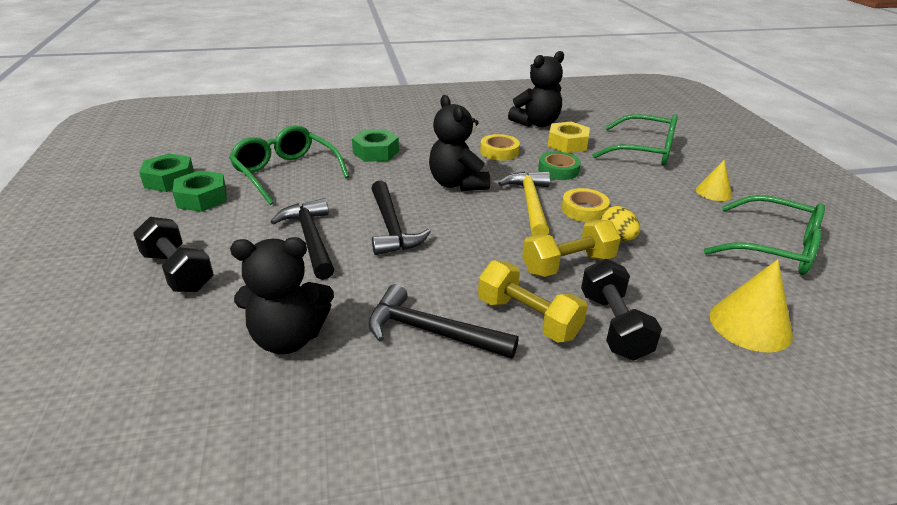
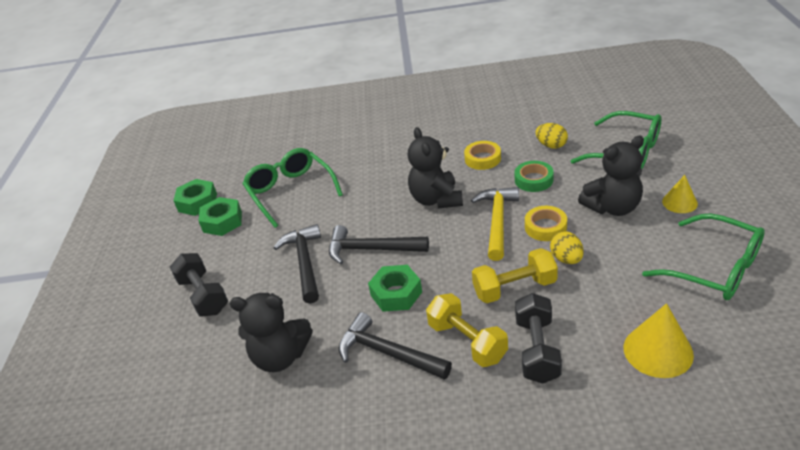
camera: 15 degrees right, 5 degrees up
green nut [352,129,399,162] -> green nut moved to [368,265,422,312]
black hammer [371,181,431,255] -> black hammer turned 105 degrees clockwise [329,225,429,264]
black teddy bear [508,51,564,127] -> black teddy bear moved to [578,136,644,216]
yellow nut [548,122,590,153] -> yellow egg [536,123,568,149]

